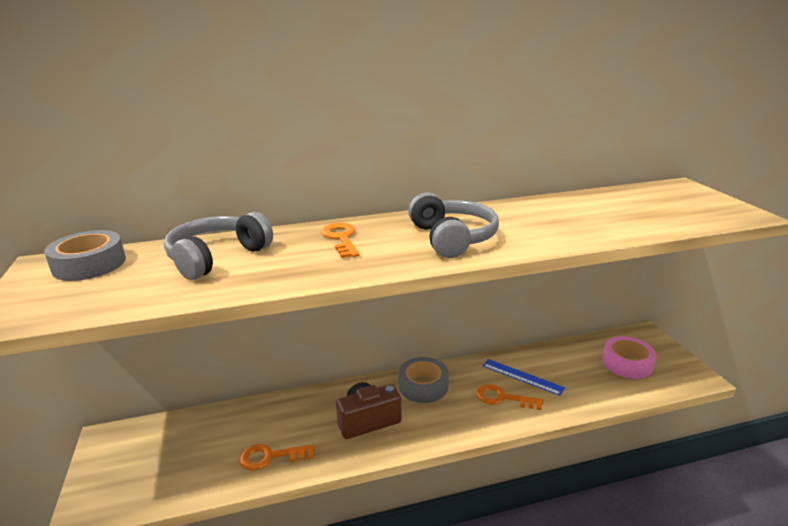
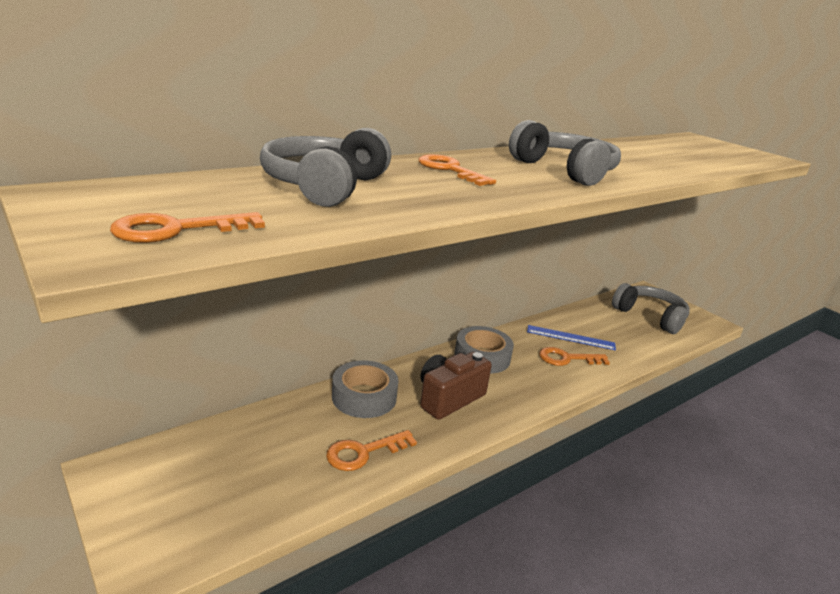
camera: 25 degrees left, 0 degrees up
grey tape [44,230,126,281] -> grey tape moved to [332,360,399,418]
pink tape [602,336,656,379] -> grey headphones [612,283,690,334]
none -> orange key [110,212,265,243]

